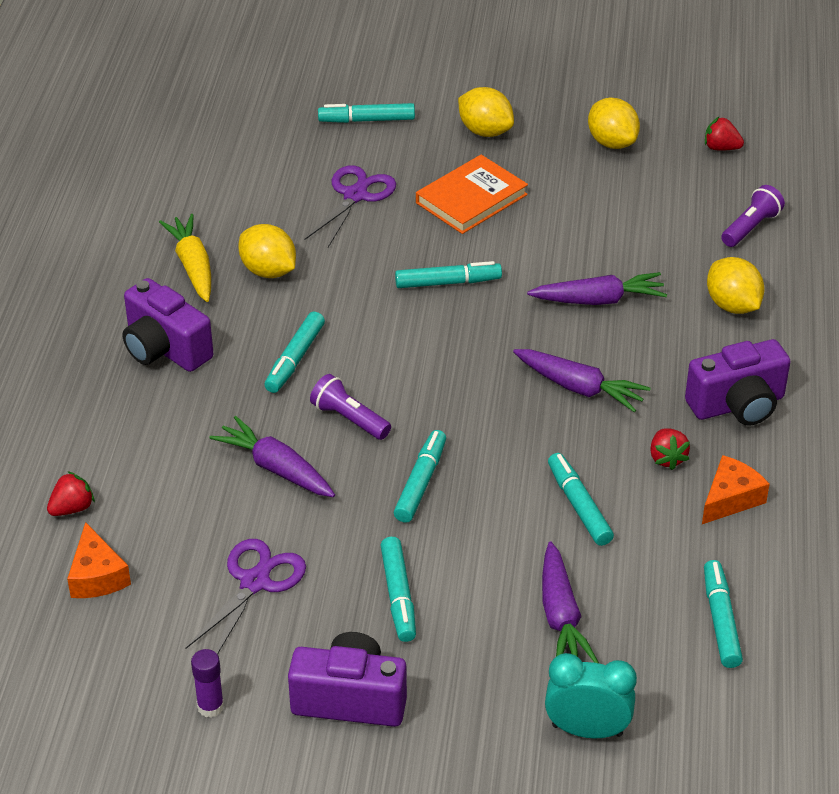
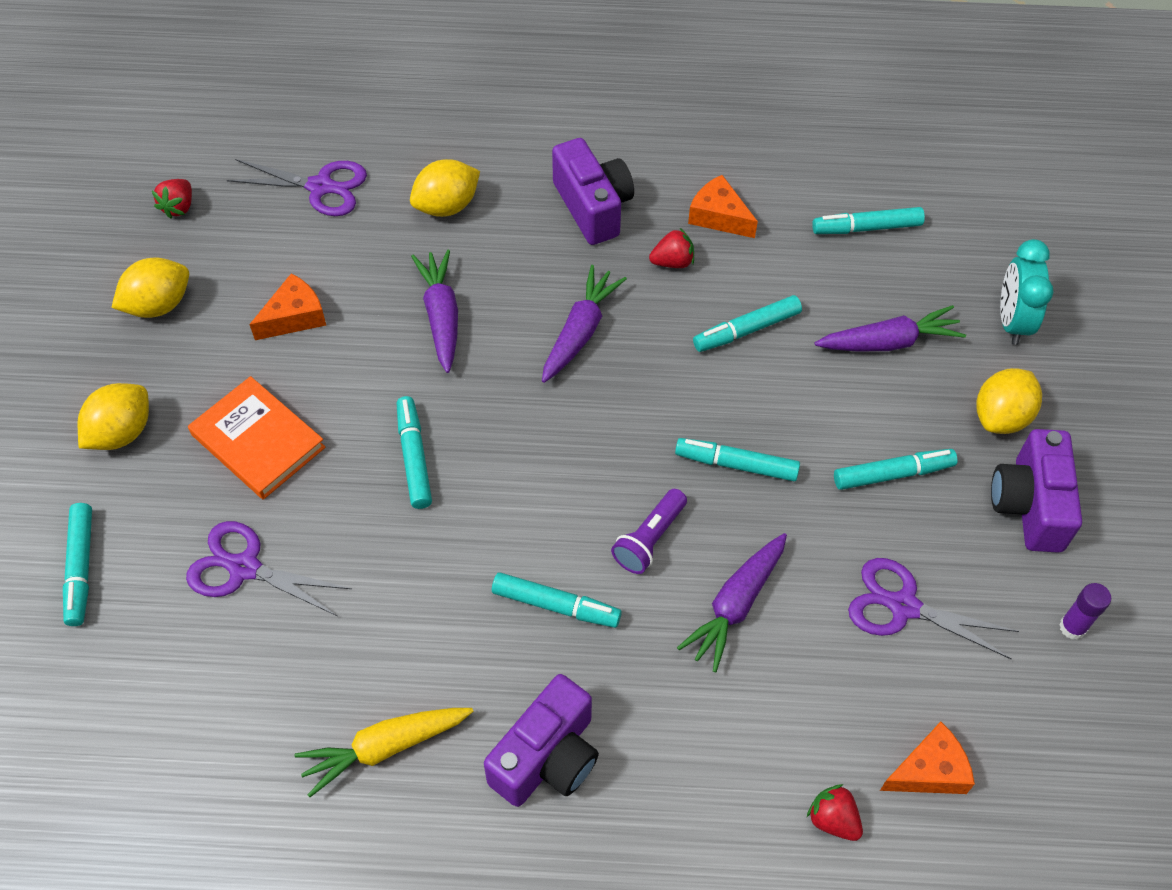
camera: 95 degrees left, 15 degrees up
yellow lemon [238,224,296,278] -> yellow lemon moved to [976,368,1042,434]
purple flashlight [721,185,785,247] -> purple scissors [227,159,367,216]
none -> orange cheese [249,273,326,340]

